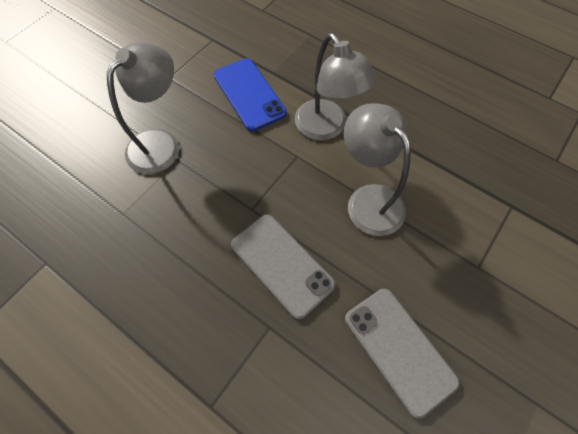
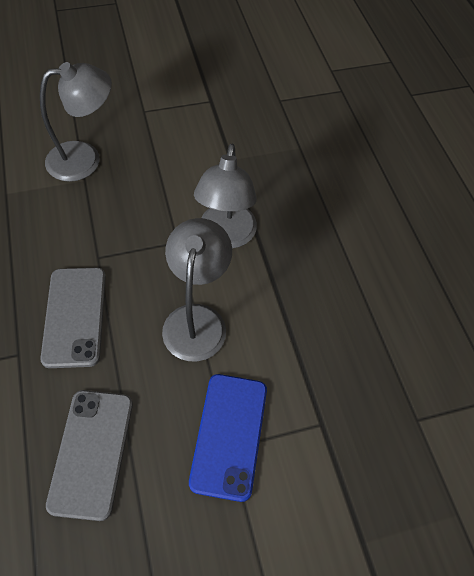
camera: 35 degrees right, 5 degrees down
blue phone [214,58,287,131] -> blue phone moved to [189,374,267,502]

